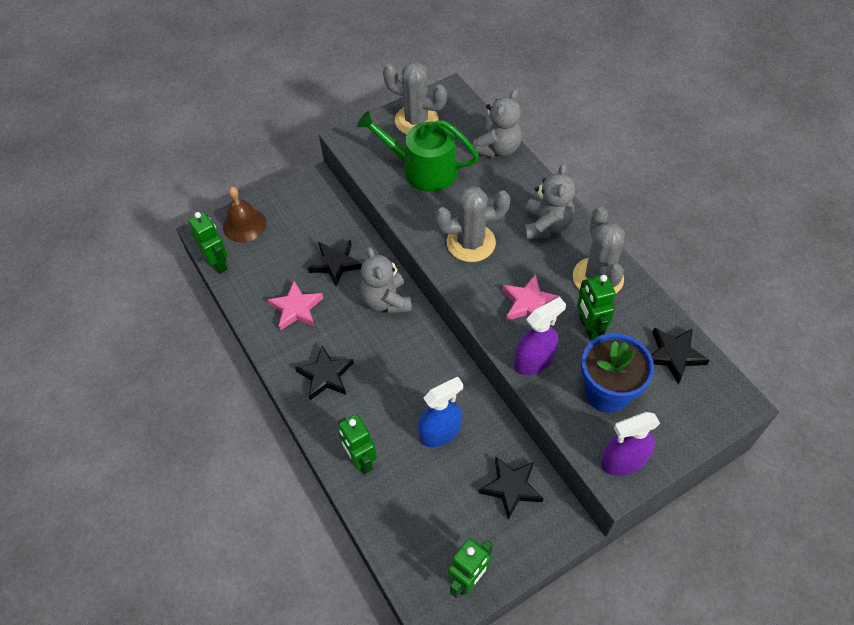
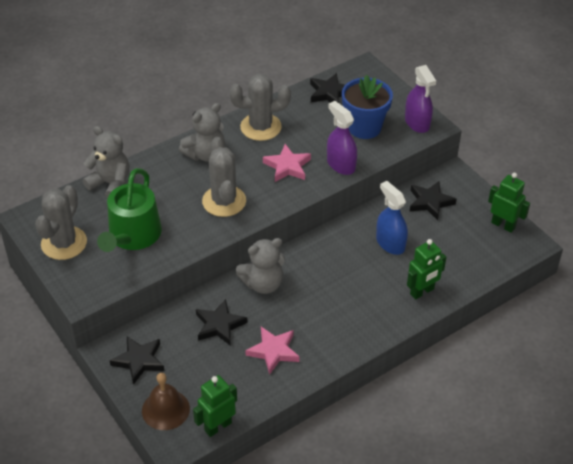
camera: 95 degrees left, 10 degrees down
black star [295,345,354,400] -> black star moved to [110,336,164,385]
grey teddy bear [524,164,575,240] -> grey teddy bear turned 135 degrees clockwise [179,103,225,162]
green robot [577,274,616,341] -> none

